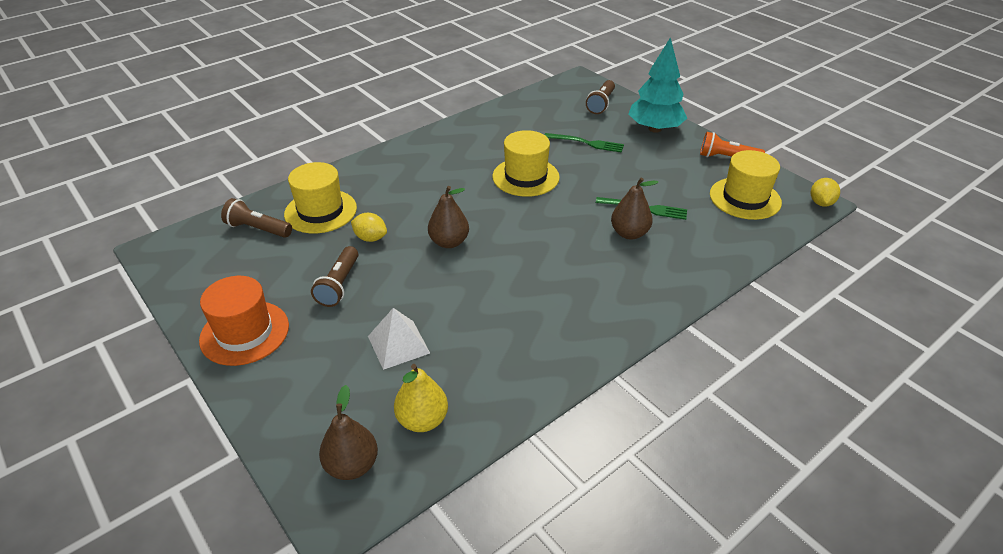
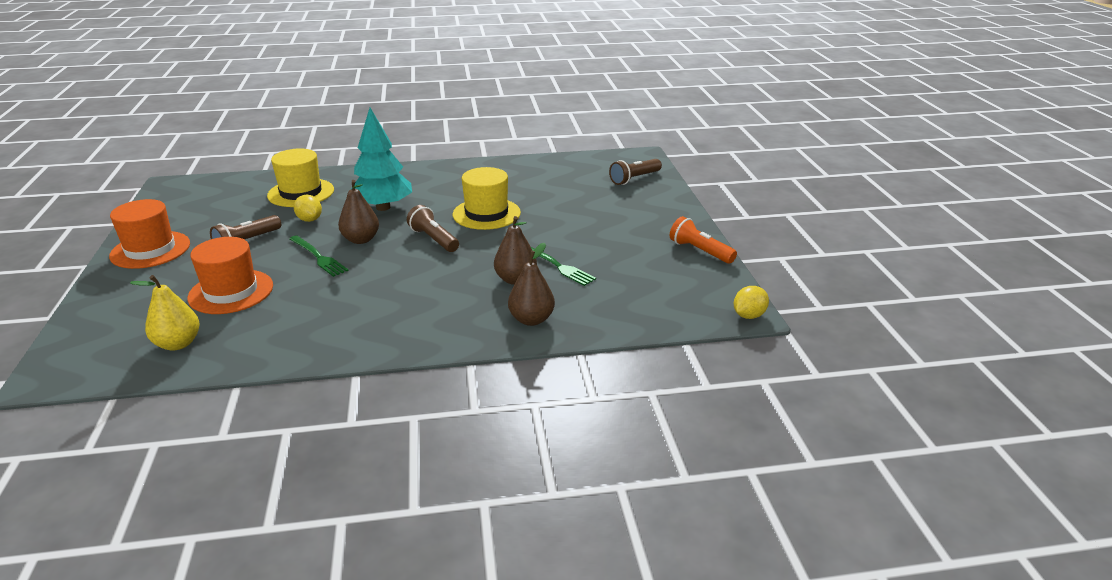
camera: 30 degrees right, 10 degrees down
brown flashlight [221,198,292,238] -> brown flashlight moved to [407,205,459,252]
brown pear [319,385,378,480] -> brown pear moved to [508,243,555,326]
white pyramid [368,308,430,370] -> orange hat [187,237,273,314]
green fork [544,133,624,153] -> green fork moved to [289,235,348,277]
turquoise tree [628,37,687,133] -> turquoise tree moved to [351,108,412,211]
yellow hat [710,150,782,220] -> none

